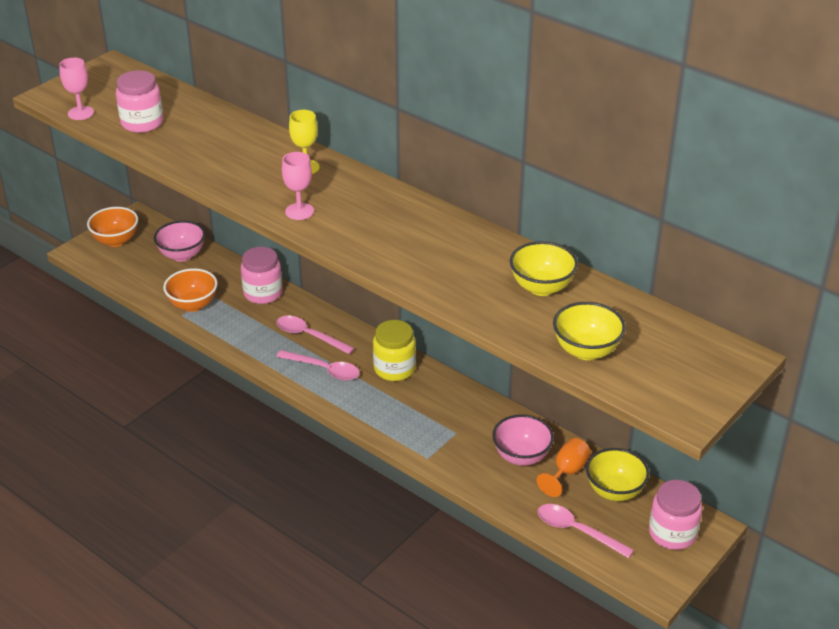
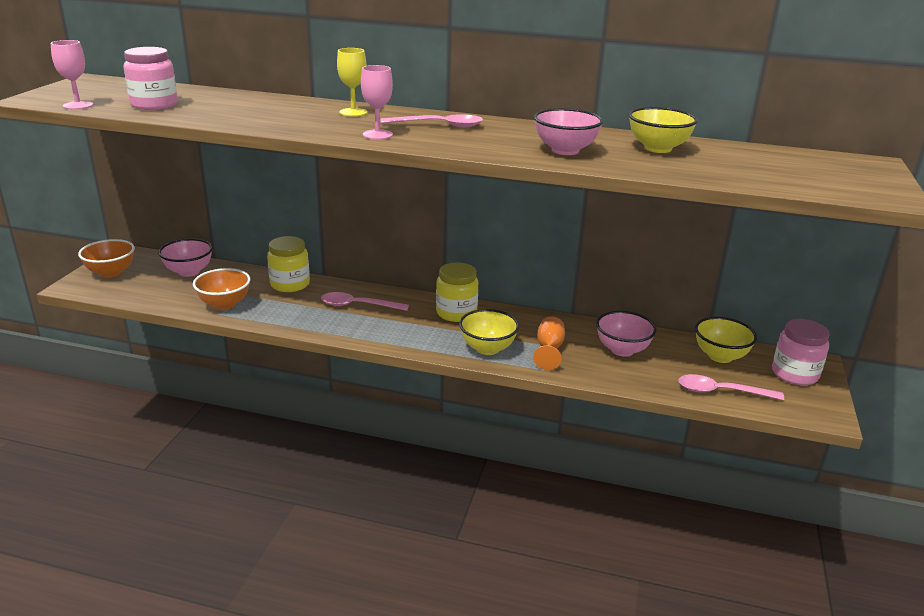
camera: 25 degrees left, 10 degrees down
pink jar [241,247,283,304] -> yellow jar [267,236,310,292]
pink spoon [276,350,360,380] -> pink spoon moved to [380,114,483,127]
orange goblet [537,438,591,497] -> orange goblet moved to [533,316,565,370]
yellow bowl [553,302,626,360] -> yellow bowl moved to [459,309,519,355]
none -> pink bowl [534,108,603,155]

